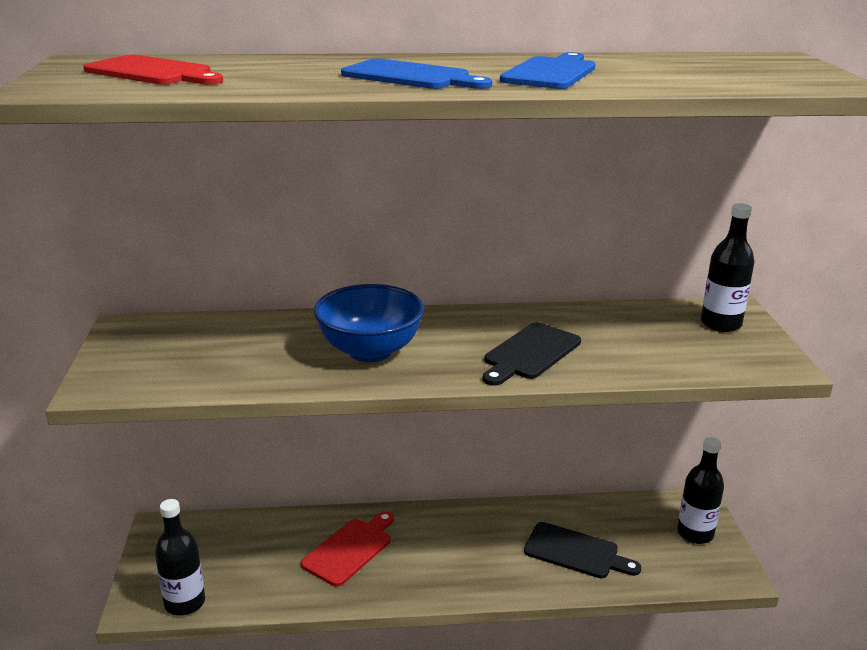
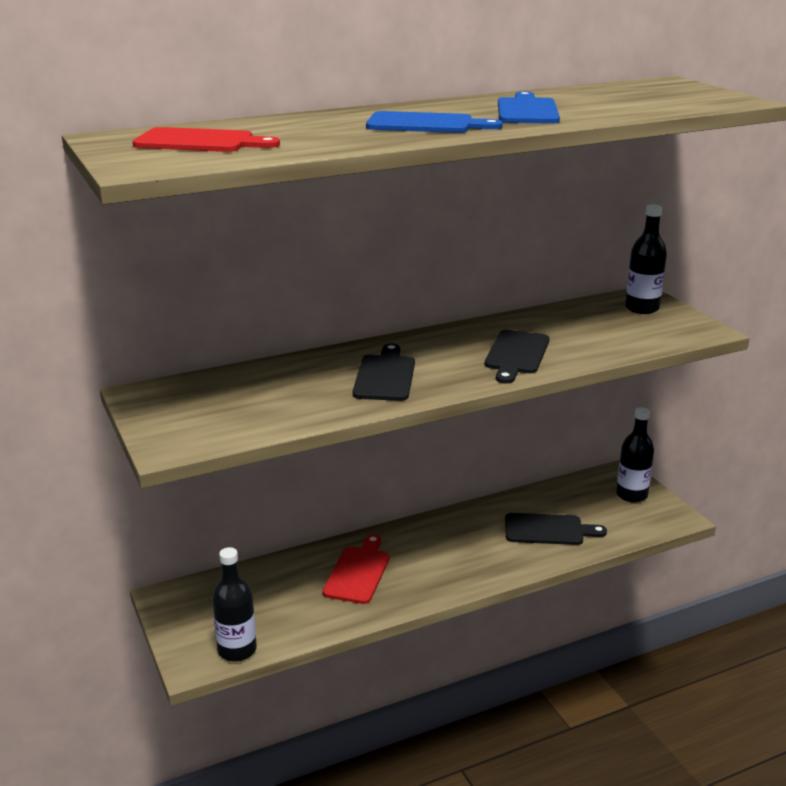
camera: 20 degrees left, 0 degrees up
blue bowl [314,284,424,362] -> black cutting board [353,344,415,401]

